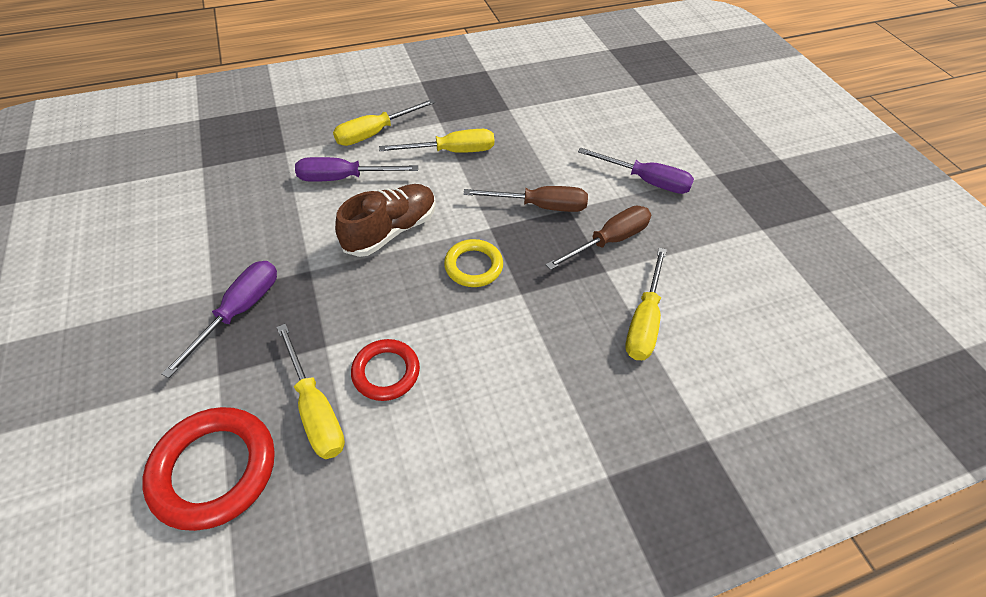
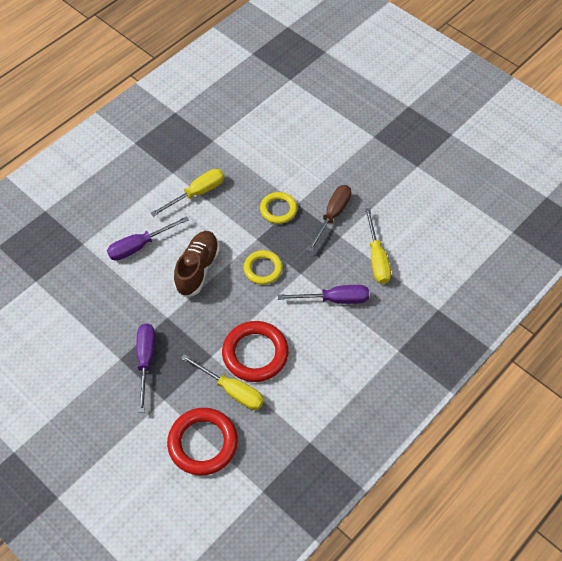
camera: 25 degrees left, 5 degrees up
yellow screwdriver [333,99,435,146] -> none
red ring [351,339,420,401] -> red ring [222,321,289,382], size x1.60
brown screwdriver [464,186,588,212] -> yellow ring [260,192,297,224]
purple screwdriver [578,147,694,194] -> purple screwdriver moved to [278,285,369,304]

